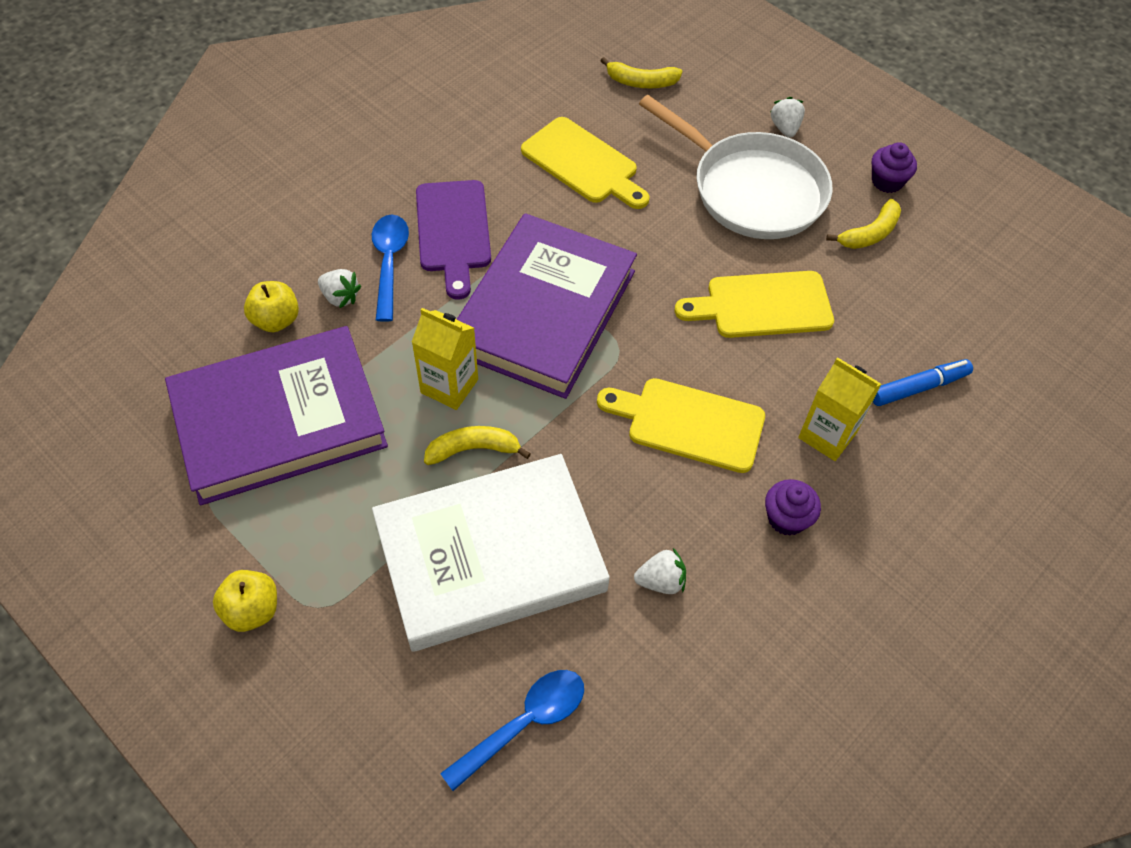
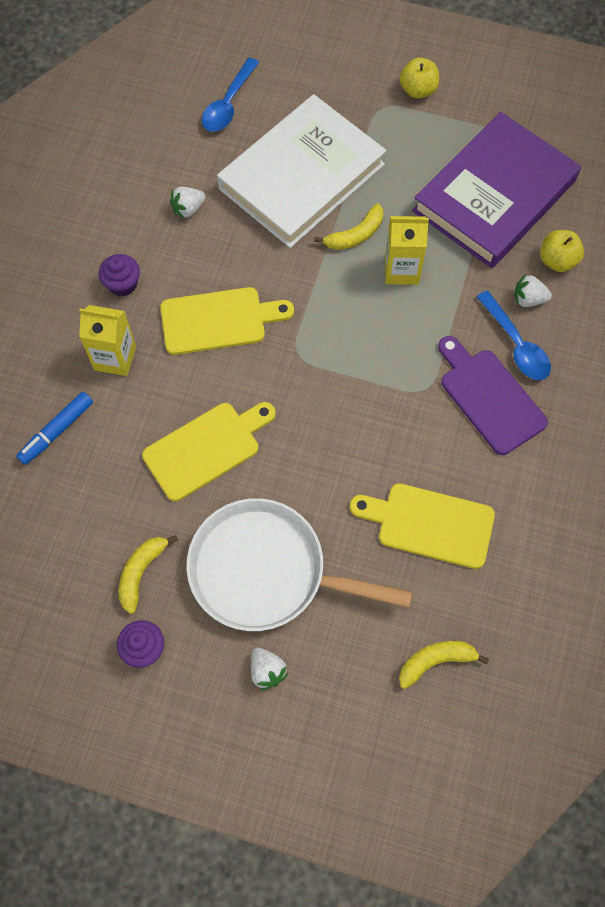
camera: 155 degrees right, 10 degrees up
purple book [457,213,637,399] -> none

